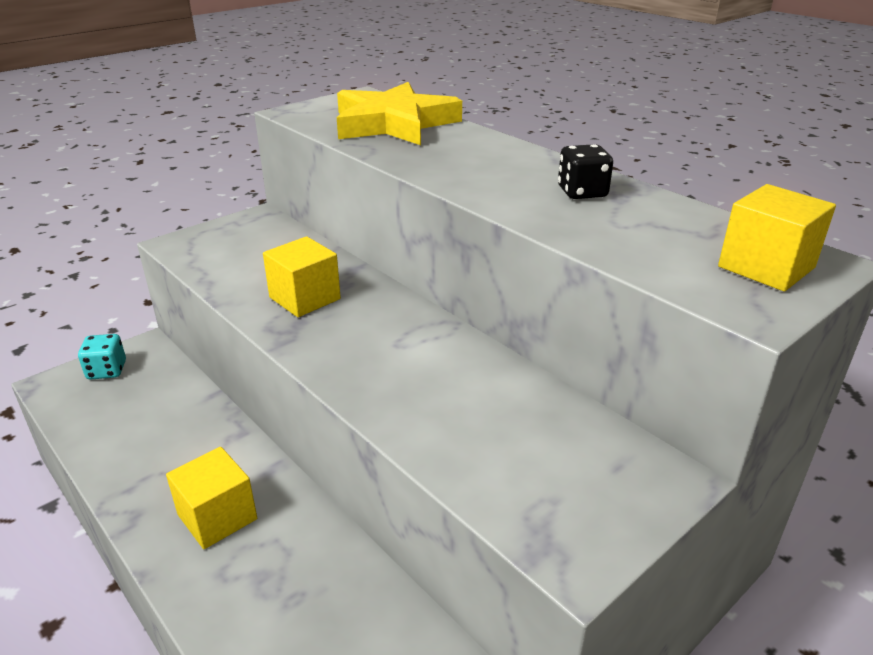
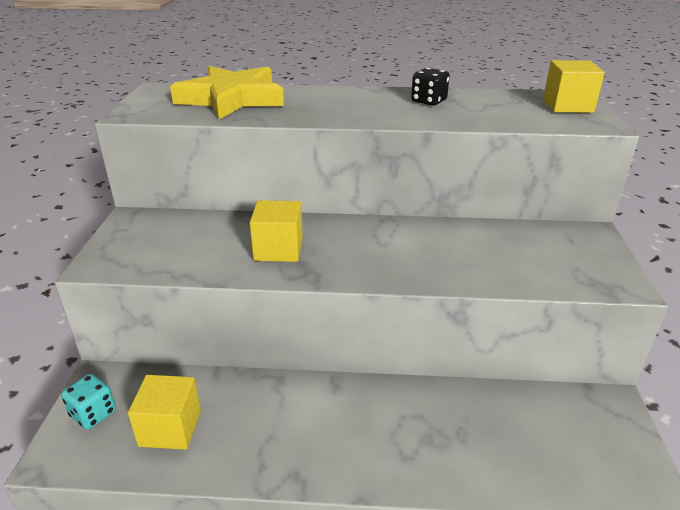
camera: 45 degrees left, 0 degrees up
yellow cube [166,447,257,549] -> yellow cube moved to [128,375,201,450]

